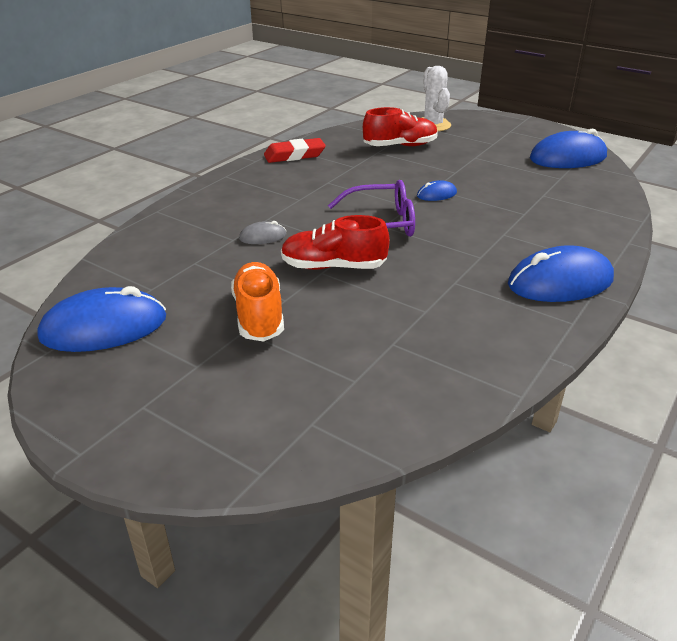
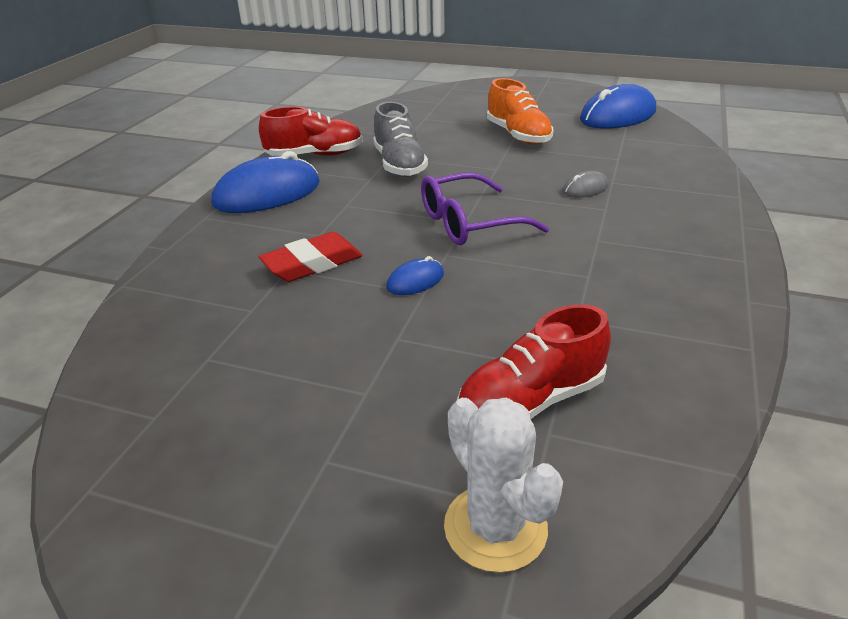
camera: 165 degrees right, 0 degrees up
red eraser [264,138,326,163] -> red eraser moved to [259,232,363,282]
red shoe [281,215,390,270] -> red shoe moved to [259,107,362,156]
blue mouse [530,129,607,168] -> none
none -> grey shoe [373,102,428,177]

